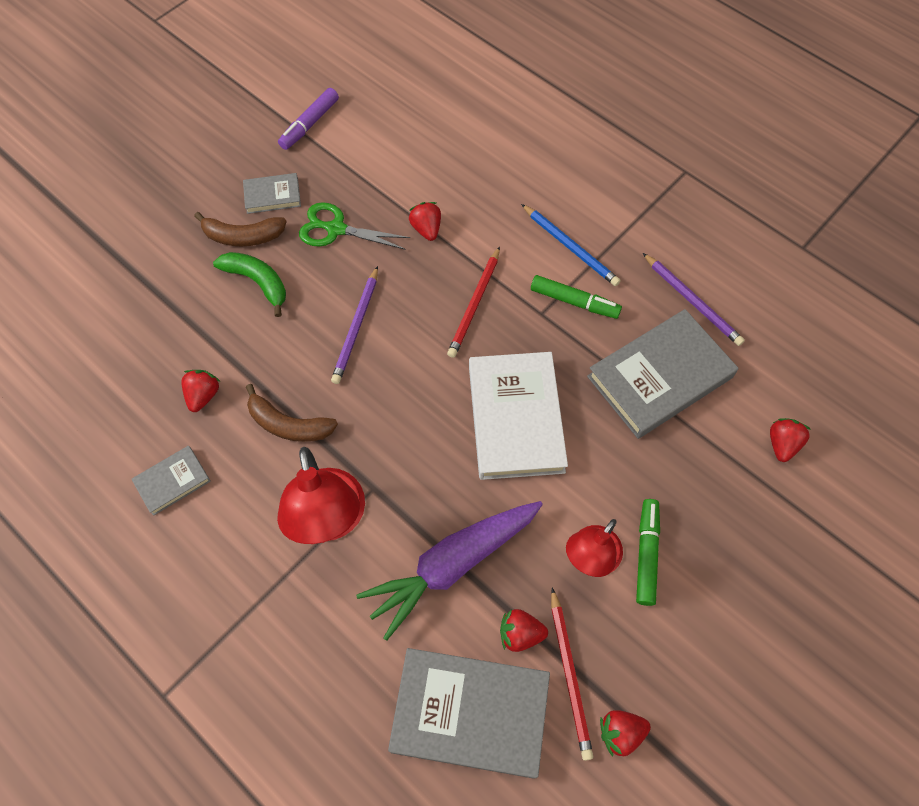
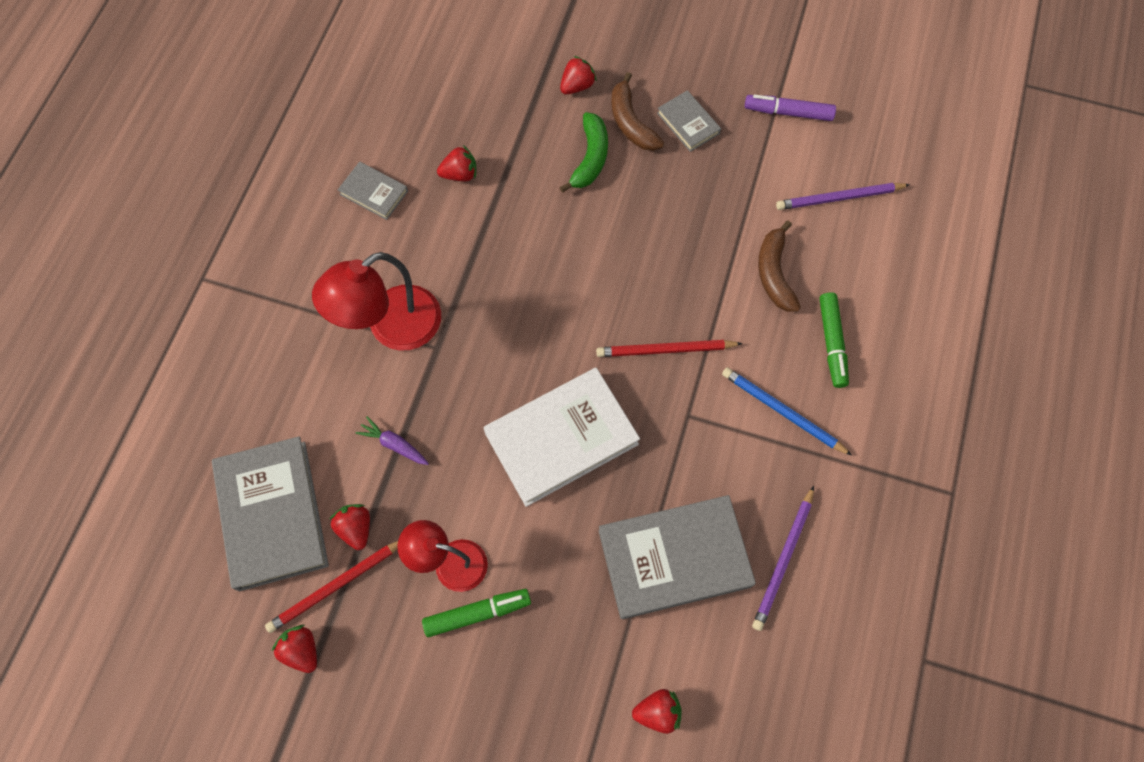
camera: 65 degrees right, 5 degrees up
brown banana [246,384,338,442] -> brown banana moved to [758,221,801,312]
green scissors [299,202,410,250] -> none
purple pencil [331,266,378,384] -> purple pencil moved to [776,183,910,210]
purple carrot [356,501,543,641] -> purple carrot [355,416,429,465], size x0.41
red strawberry [409,202,441,241] -> red strawberry moved to [560,56,597,94]
blue pencil [521,204,620,286] -> blue pencil turned 105 degrees clockwise [722,367,852,456]
green marker [531,275,622,319] -> green marker moved to [820,292,849,388]
grey book [587,309,739,439] -> grey book turned 45 degrees counterclockwise [598,495,756,619]

